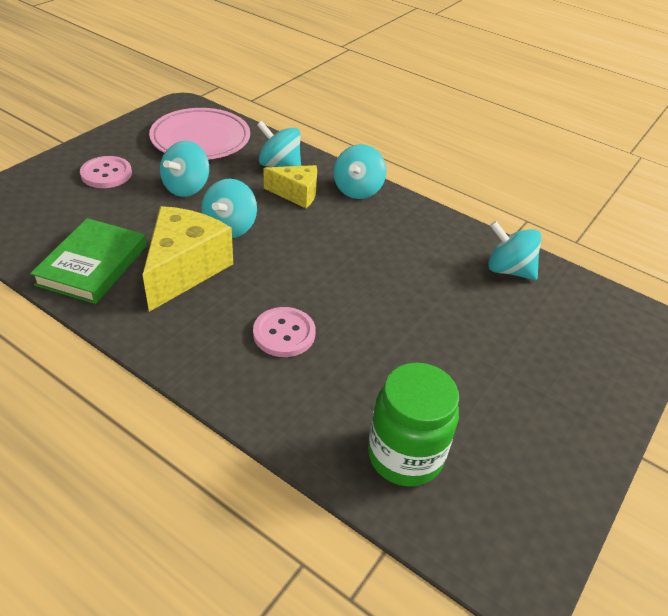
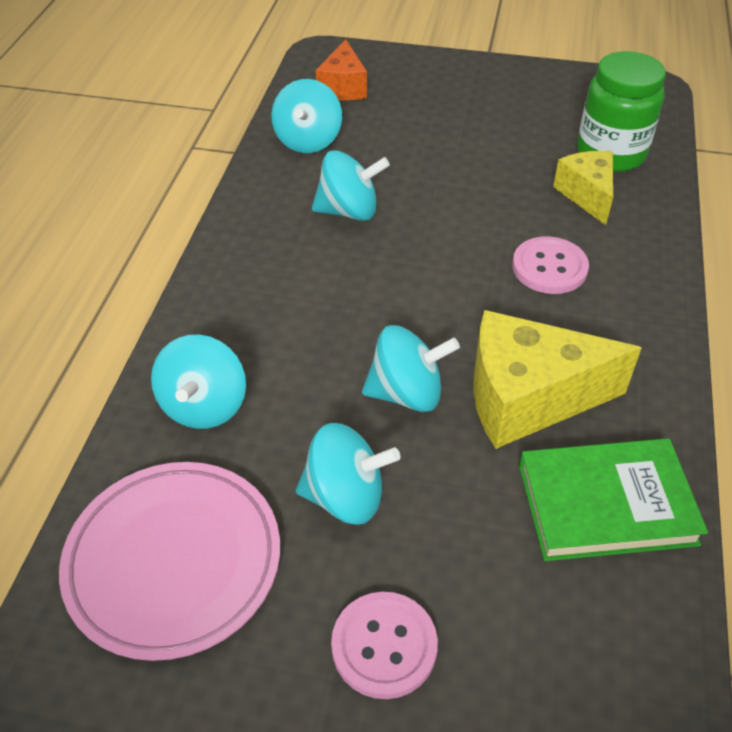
camera: 110 degrees left, 5 degrees up
yellow cheese [264,165,317,208] -> yellow cheese moved to [553,151,613,225]
turquoise spinning top [334,144,386,199] -> turquoise spinning top moved to [312,150,390,221]
none -> orange cheese [316,40,367,100]

